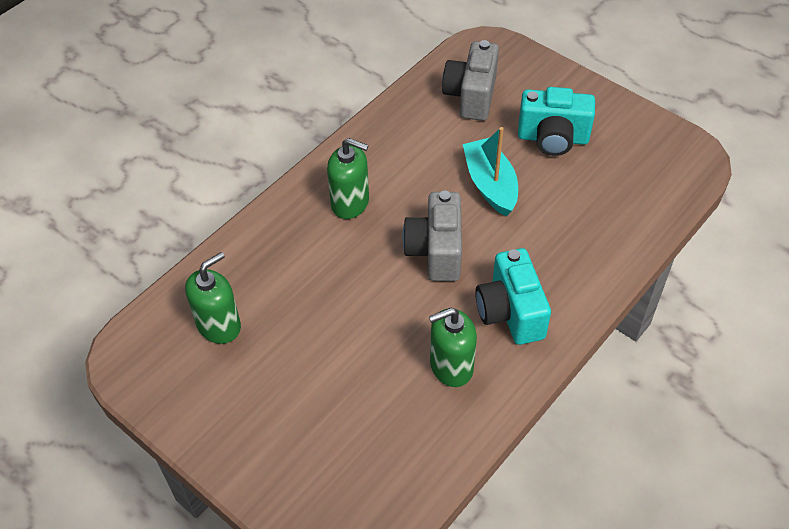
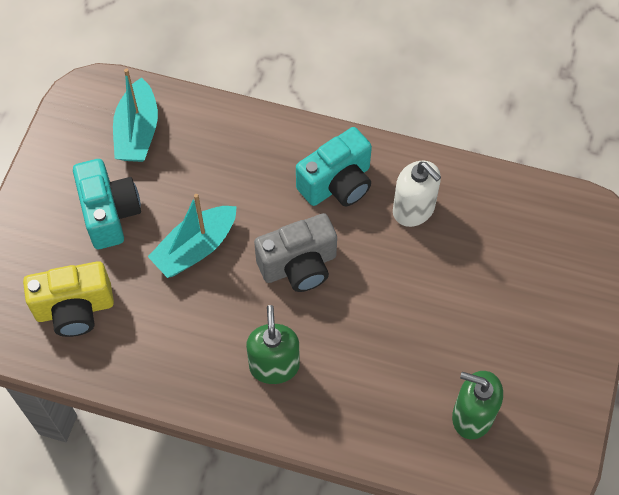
camera: 115 degrees left, 10 degrees up
green soap dispenser [429,308,477,387] -> white soap dispenser [393,161,441,227]
grey camera [442,40,499,121] -> yellow camera [23,261,114,337]
none -> turquoise boat [113,68,158,162]

